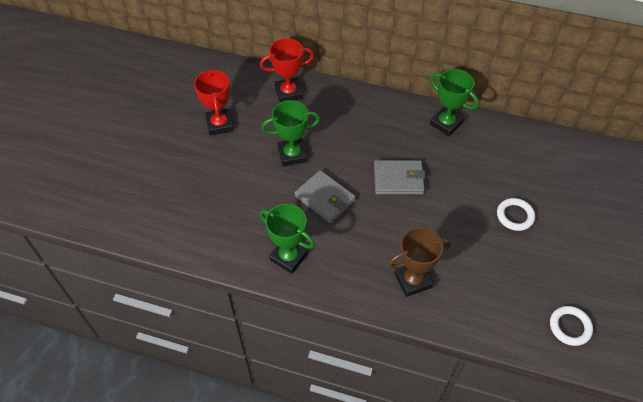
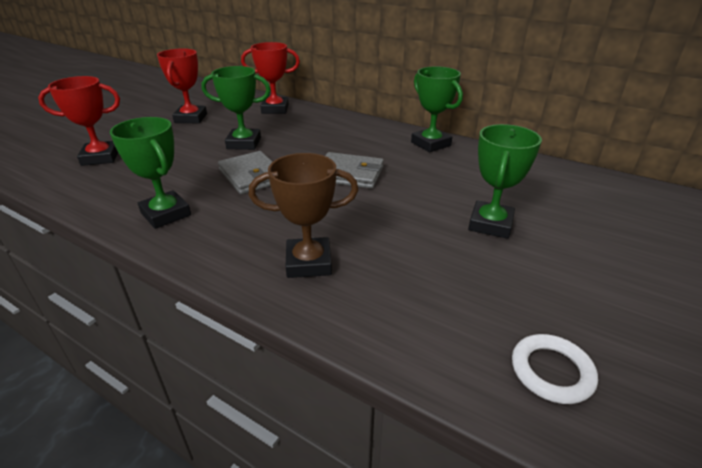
camera: 15 degrees right, 20 degrees down
white ring [497,198,535,231] -> green trophy [468,124,542,239]
none -> red trophy [38,76,120,166]

